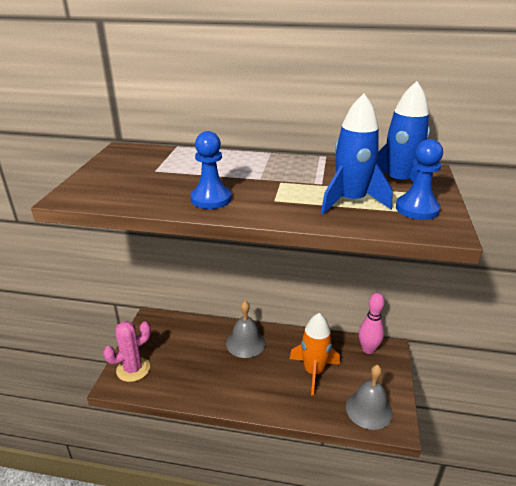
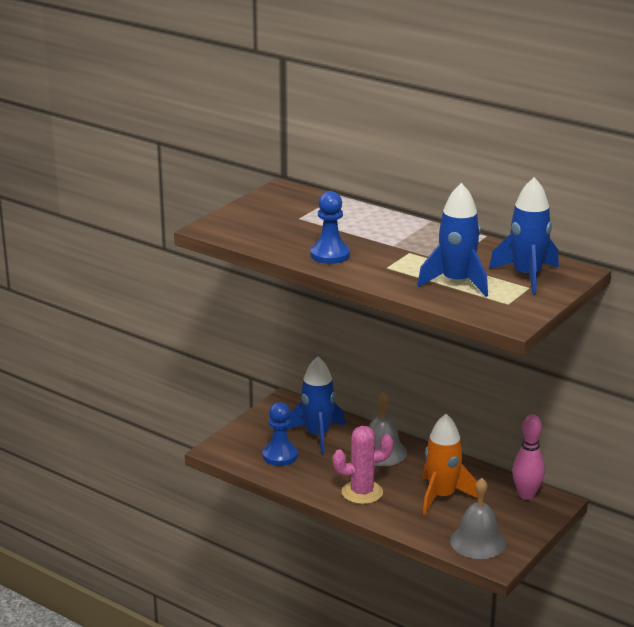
camera: 25 degrees right, 5 degrees down
pink cactus [103,321,151,382] -> pink cactus moved to [333,426,393,504]
blue pawn [396,139,443,220] -> blue pawn moved to [262,402,298,466]
none -> blue rocket [286,356,345,454]

